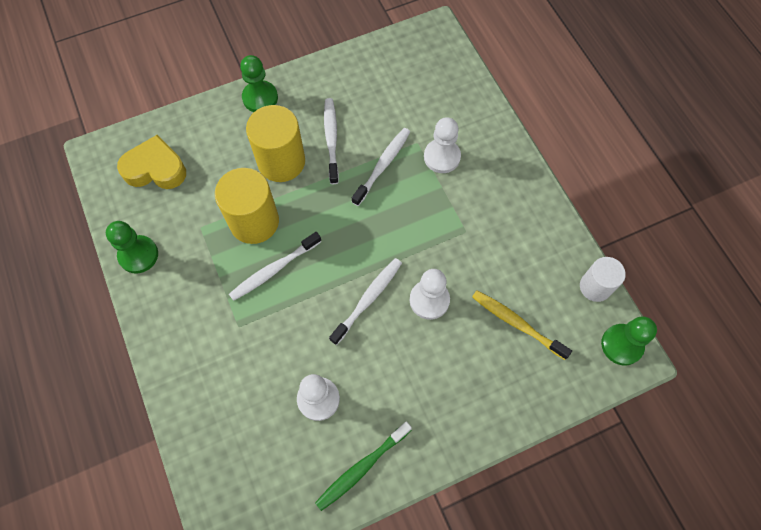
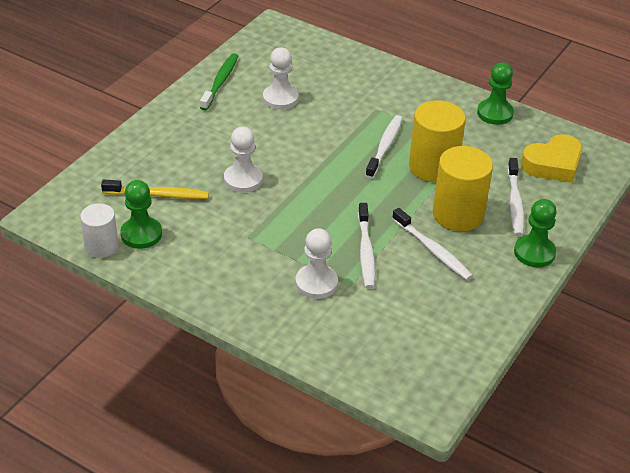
camera: 145 degrees right, 25 degrees down
white toothbrush [329,258,402,345] -> white toothbrush moved to [508,158,524,236]
green pawn [601,317,657,366] -> green pawn moved to [120,180,162,249]

